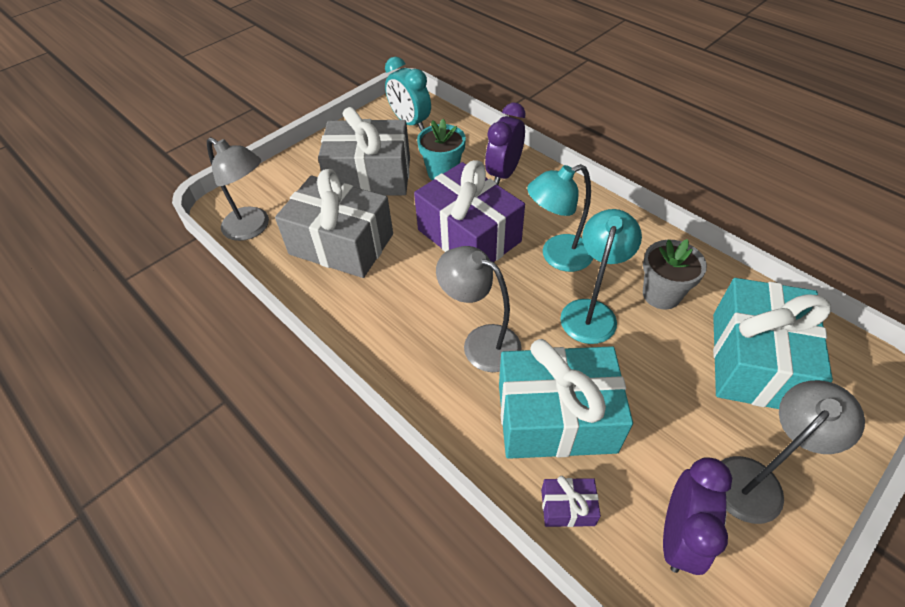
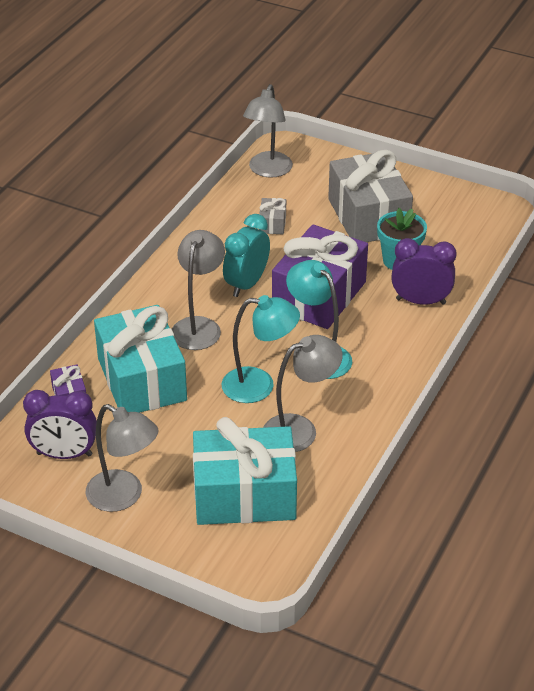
camera: 70 degrees right, 10 degrees down
grey gift [275,169,393,278] -> grey gift [259,198,286,234], size x0.41
turquoise clock [385,57,431,131] -> turquoise clock moved to [223,214,270,297]
grey flower pot [643,239,707,309] -> grey lamp [263,335,343,452]

